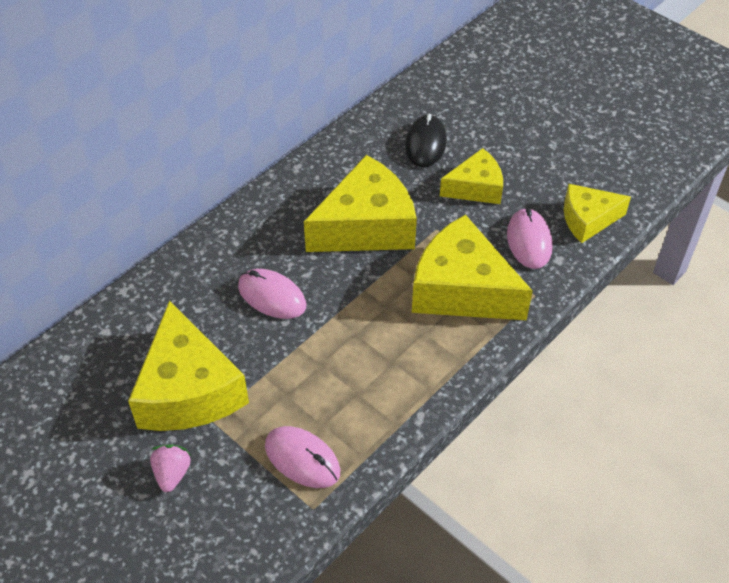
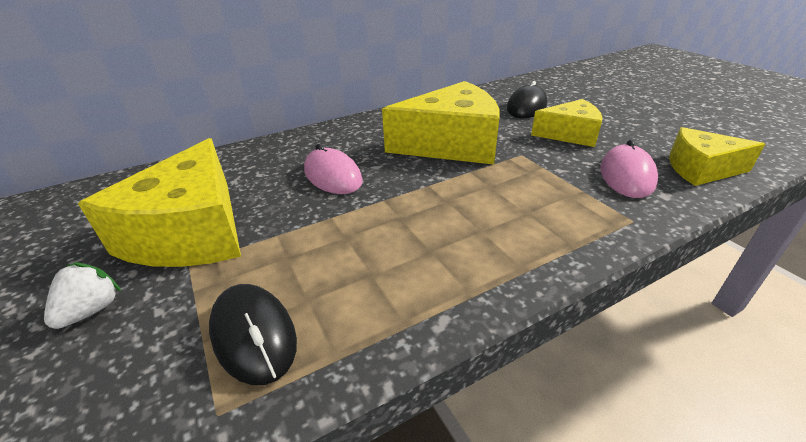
camera: 20 degrees right, 15 degrees down
pink strawberry [150,444,191,492] -> white strawberry [44,262,121,329]
pink mouse [265,426,340,488] -> black mouse [209,284,297,385]
yellow cheese [412,214,533,320] -> none

